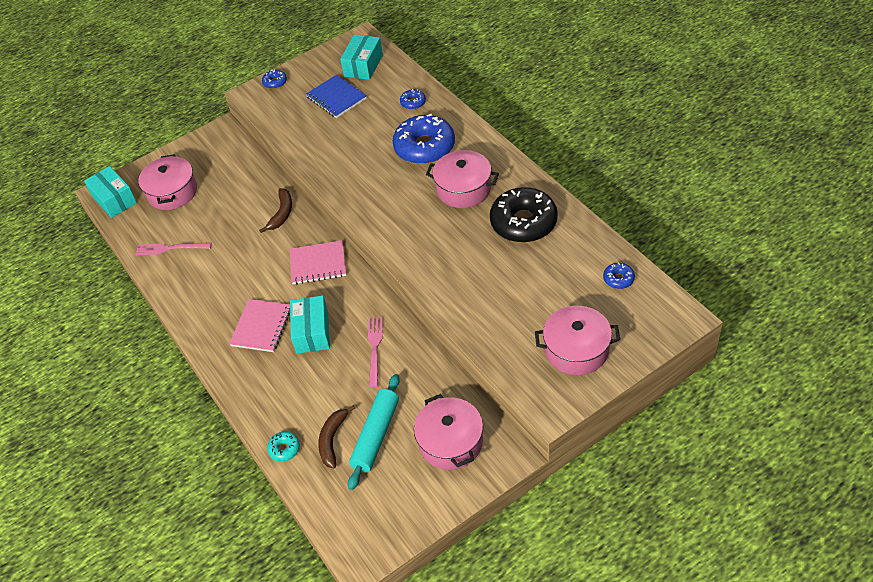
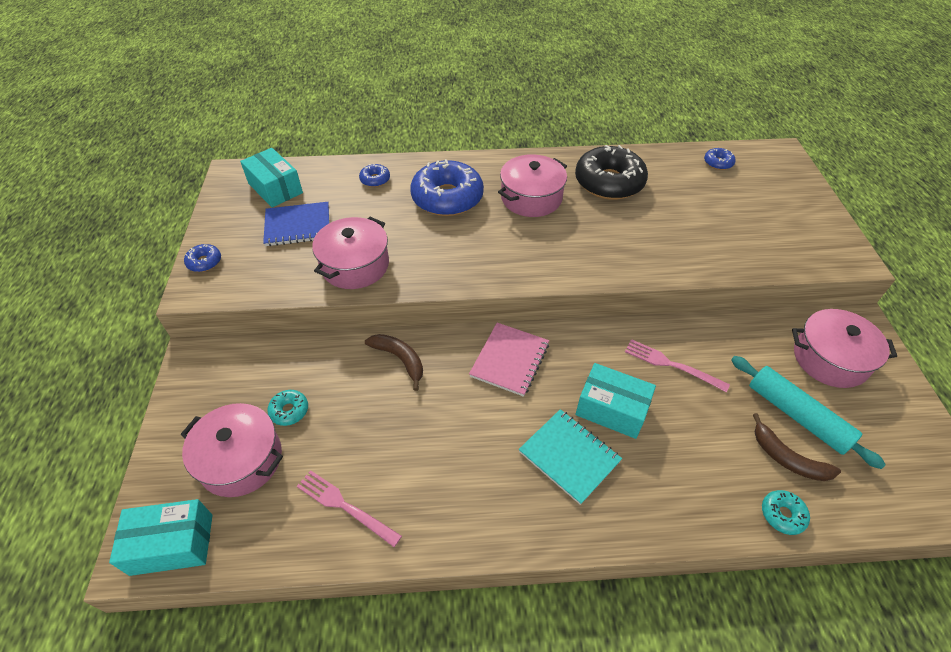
camera: 65 degrees left, 0 degrees up
pink fork [135,242,212,255] -> pink fork turned 90 degrees clockwise [297,470,402,547]
pink notebook [229,299,290,352] -> turquoise notebook [519,409,622,505]
pink pot [535,306,620,375] -> pink pot moved to [312,217,389,289]
none -> turquoise donut [267,390,308,426]

